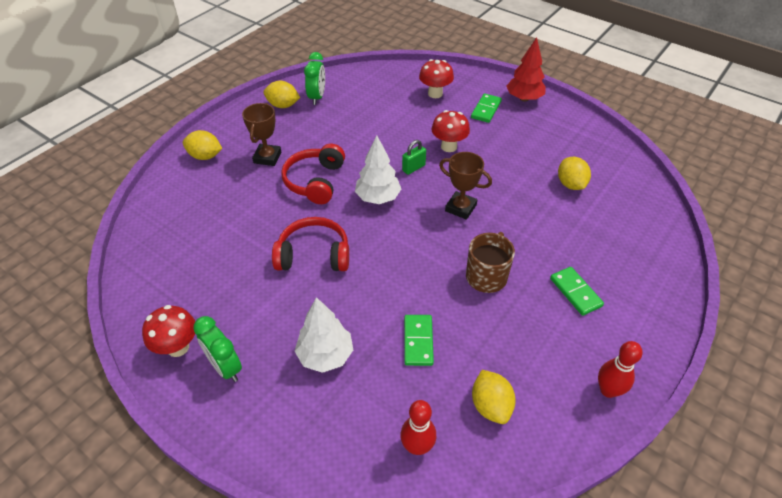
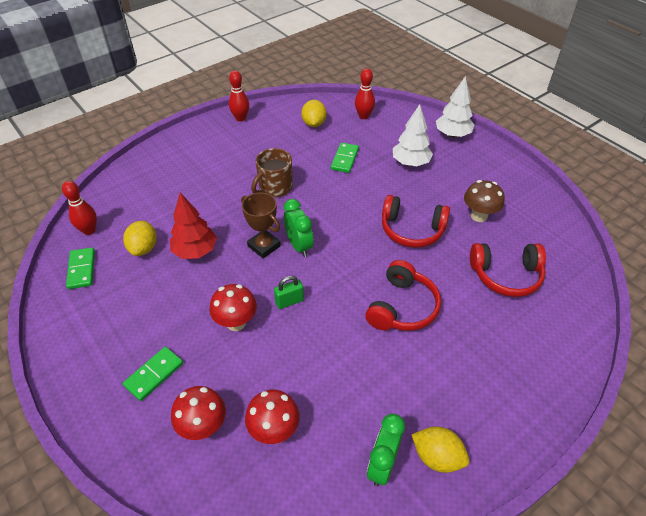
camera: 165 degrees left, 0 degrees up
red mushroom [142,305,195,357] -> red mushroom moved to [245,390,300,444]
yellow lemon [183,130,222,160] -> none
green clock [193,316,242,382] -> green clock moved to [284,199,314,257]
brown trophy [242,103,281,166] -> none
white tree [355,135,401,204] -> white tree moved to [436,76,474,138]
red tree [506,37,546,102] -> red tree moved to [170,193,217,259]
green domino [550,267,604,316] -> green domino moved to [66,247,95,289]
none -> red bowling pin [62,181,97,235]
none -> brown mushroom [464,180,505,222]
none -> red headphones [470,243,546,297]

